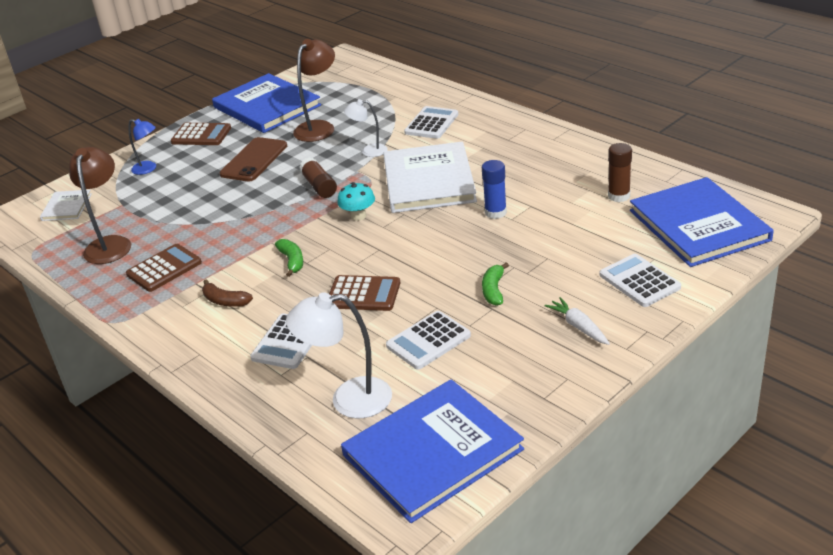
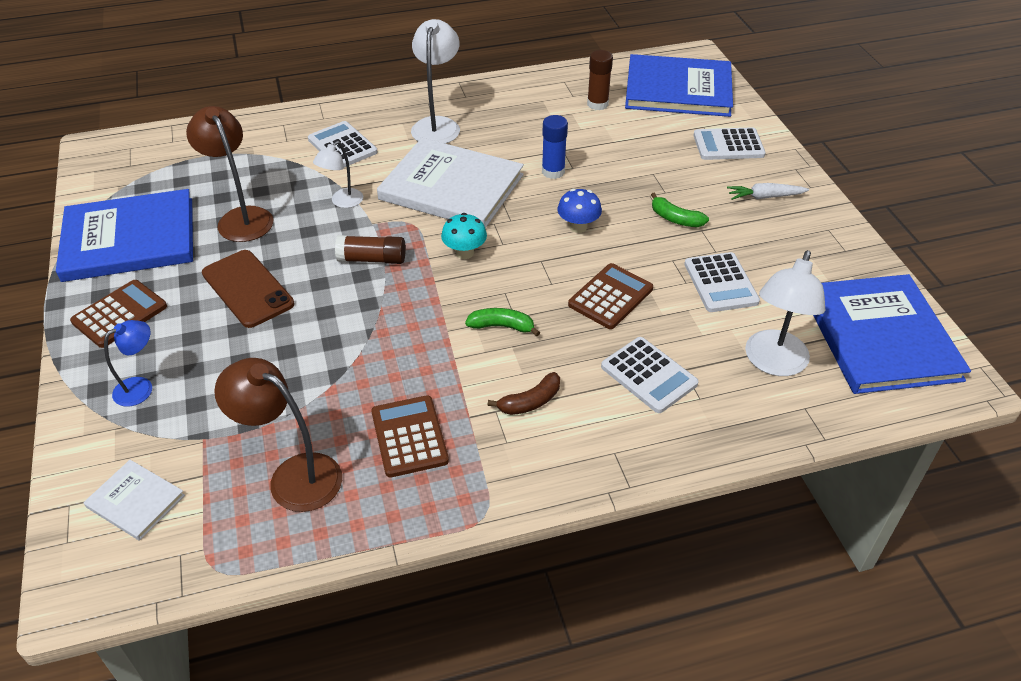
camera: 65 degrees left, 10 degrees up
none -> white lamp [411,19,460,144]
none -> blue mushroom [557,189,602,233]

